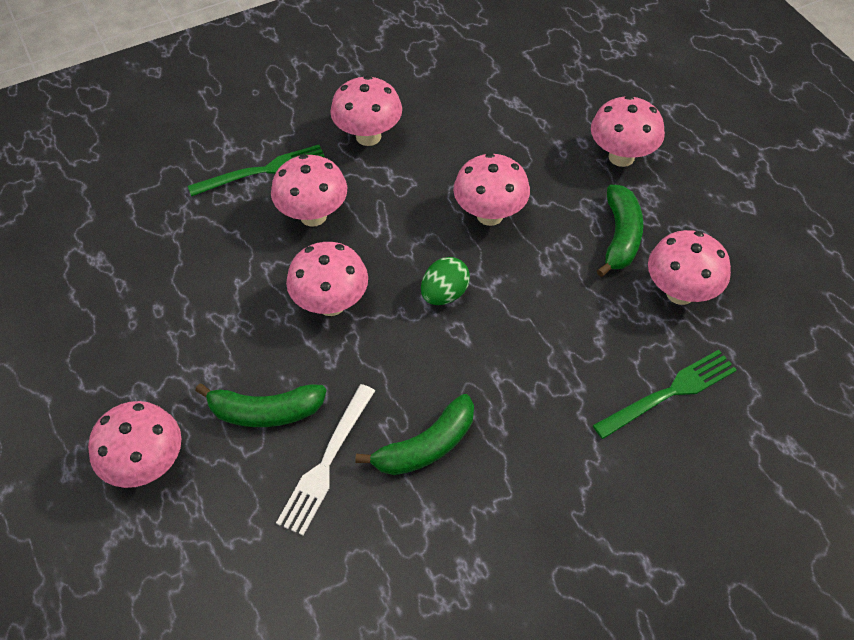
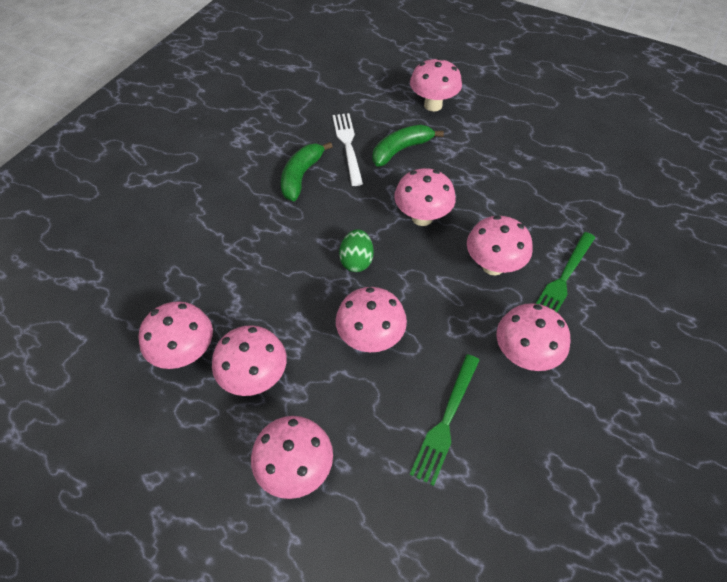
camera: 145 degrees right, 0 degrees up
green fork [593,350,737,439] -> green fork moved to [410,354,480,486]
green banana [597,185,643,277] -> pink mushroom [212,325,287,396]

